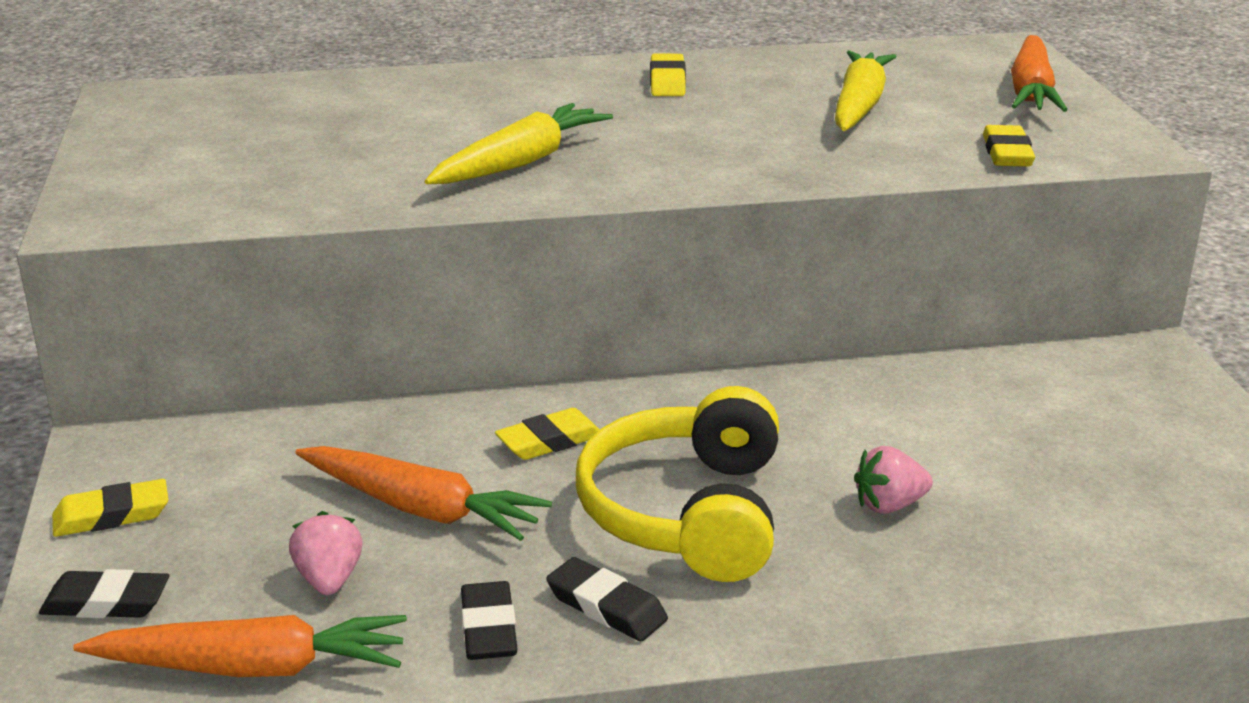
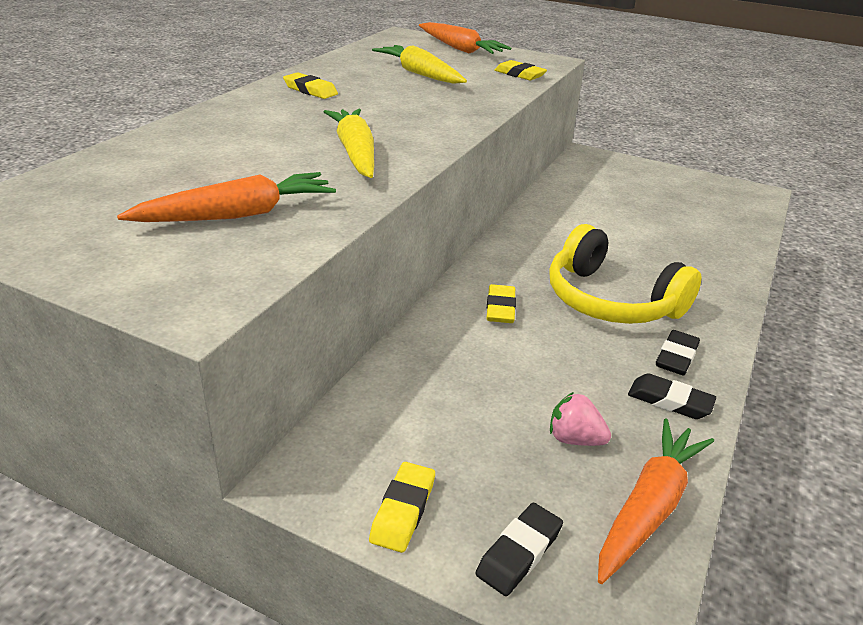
camera: 55 degrees left, 5 degrees up
orange carrot [295,446,552,541] -> orange carrot moved to [117,172,336,222]
black eraser [546,557,668,641] -> black eraser turned 45 degrees counterclockwise [656,330,700,375]
pink strawberry [854,446,933,514] -> none

